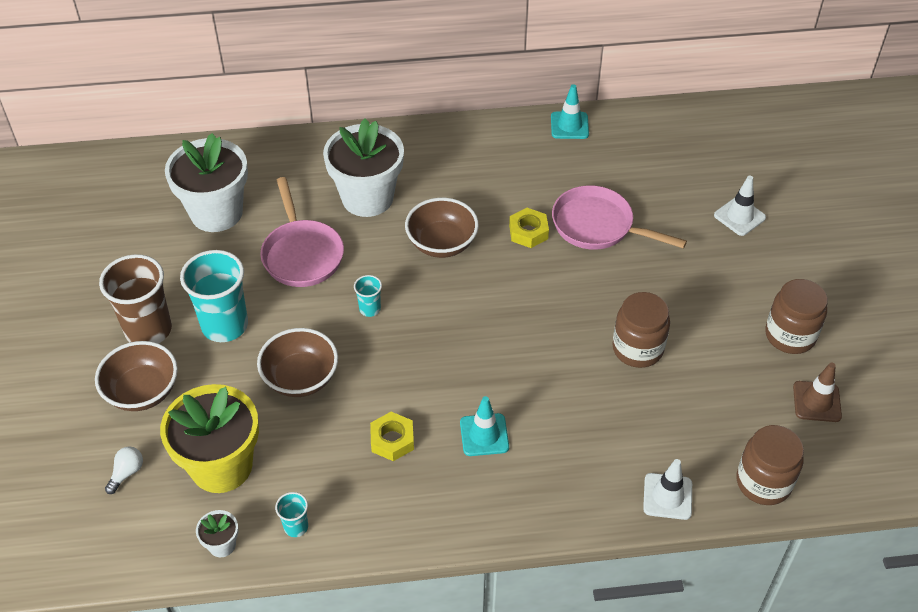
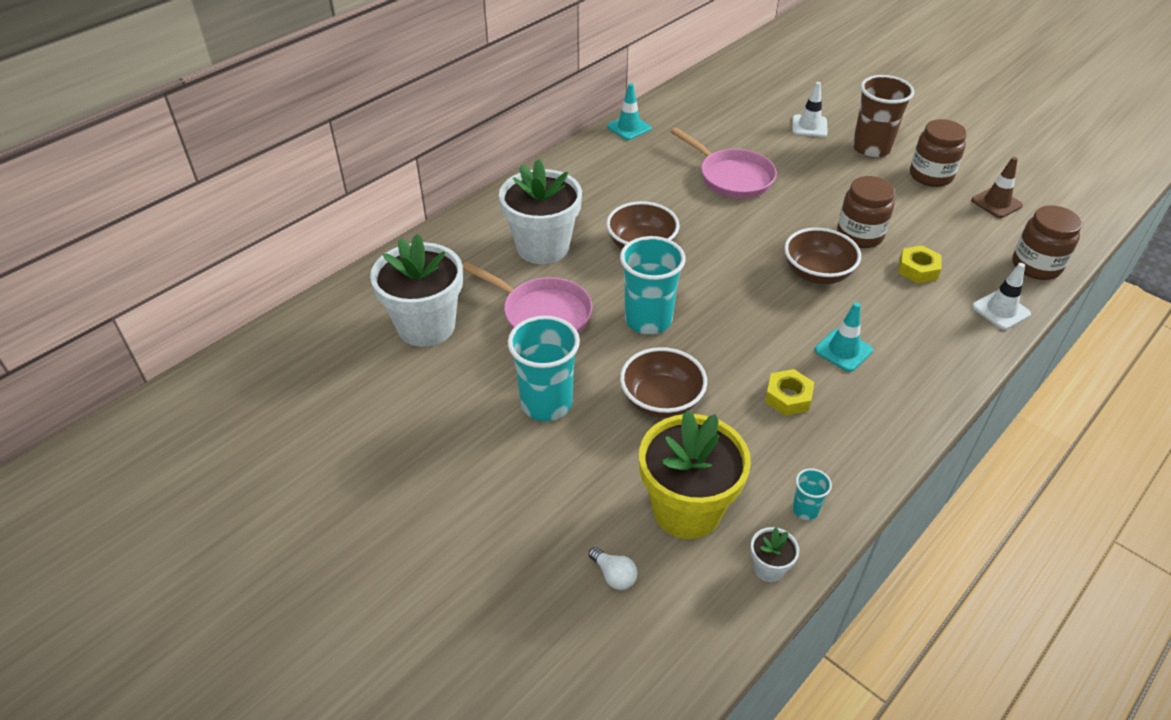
camera: 40 degrees left, 5 degrees down
brown bowl [95,341,178,411] -> brown bowl moved to [784,228,861,284]
brown cup [99,254,172,344] -> brown cup moved to [852,75,914,158]
white light bulb [105,446,143,494] -> white light bulb turned 150 degrees clockwise [588,547,637,590]
turquoise cup [354,275,382,317] -> turquoise cup [620,236,686,334], size x2.16
yellow nut [509,208,549,248] -> yellow nut moved to [898,245,942,283]
pink pan [552,185,687,250] -> pink pan turned 120 degrees counterclockwise [671,127,777,199]

